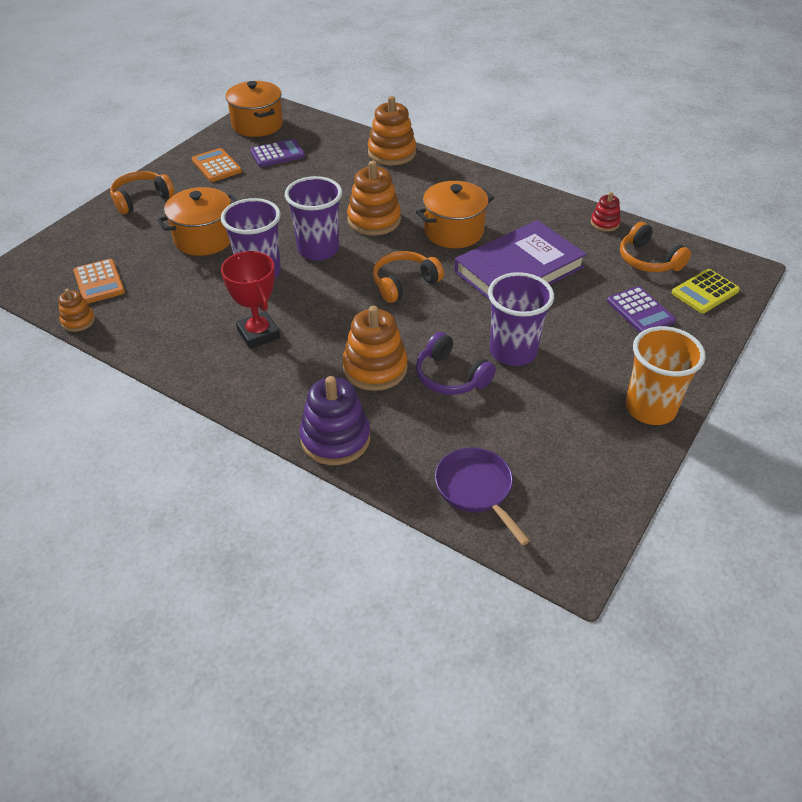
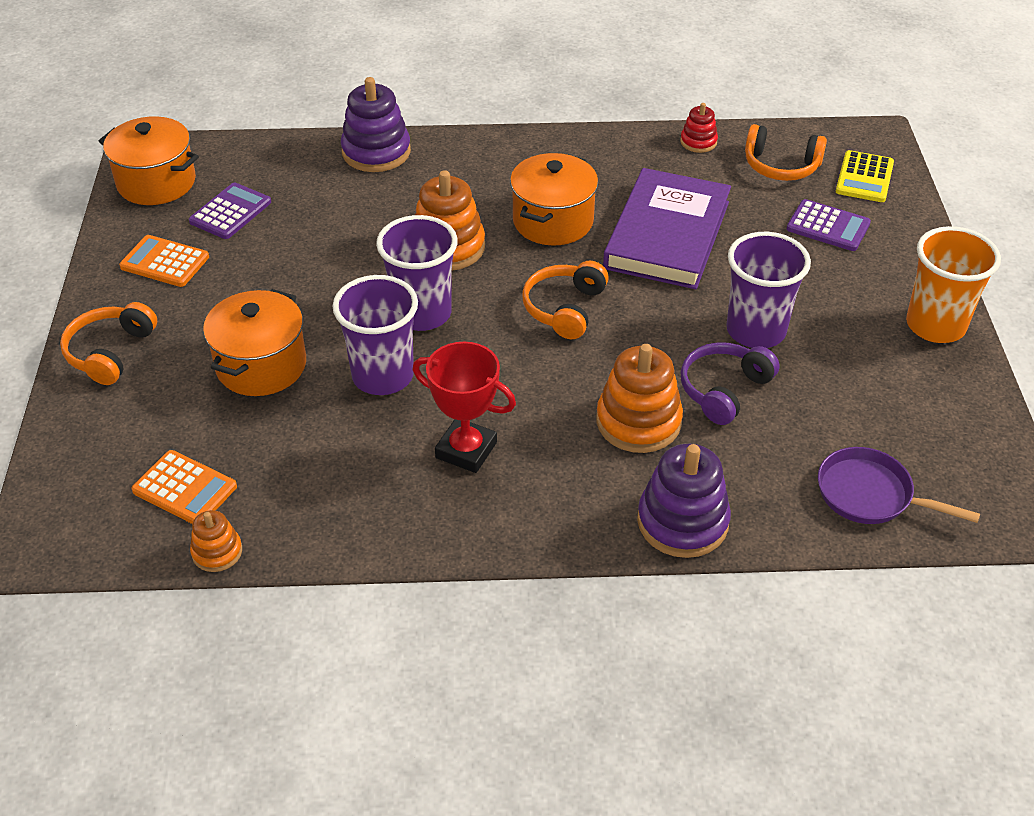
camera: 35 degrees left, 0 degrees up
orange stacking toy [368,96,416,165] -> purple stacking toy [341,77,411,172]
purple headphones [416,332,496,395] -> purple headphones turned 120 degrees clockwise [680,342,780,425]

